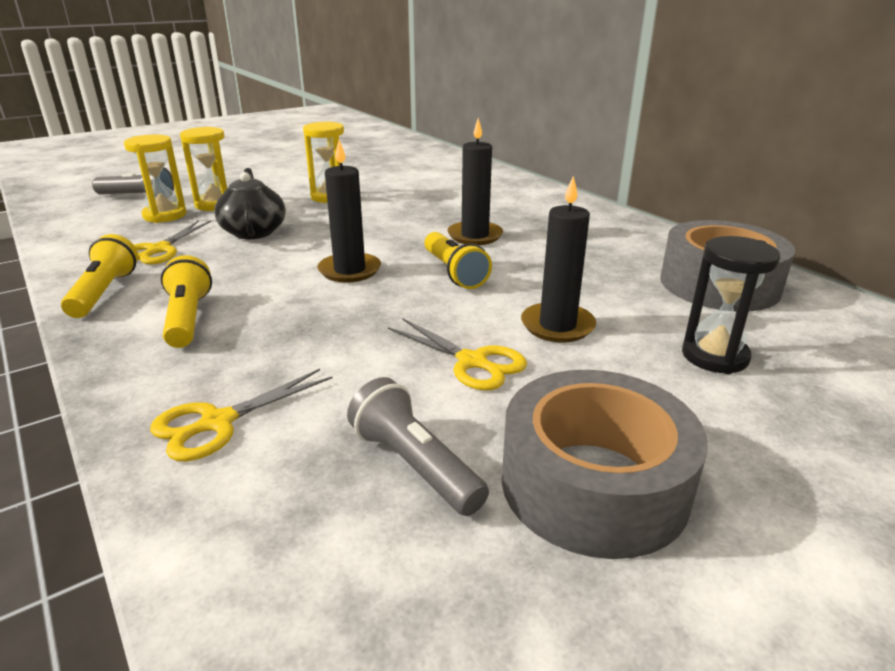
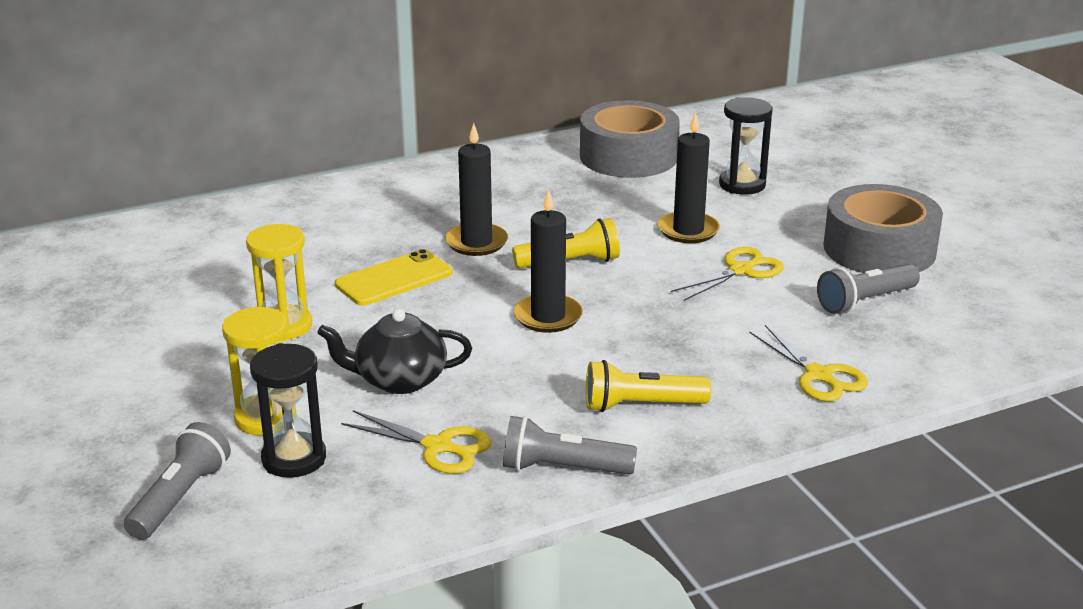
camera: 80 degrees left, 0 degrees up
yellow flashlight [61,234,138,318] -> grey flashlight [503,416,637,475]
yellow hourglass [124,134,187,223] -> black hourglass [250,343,326,478]
none -> yellow phone [335,249,453,306]

